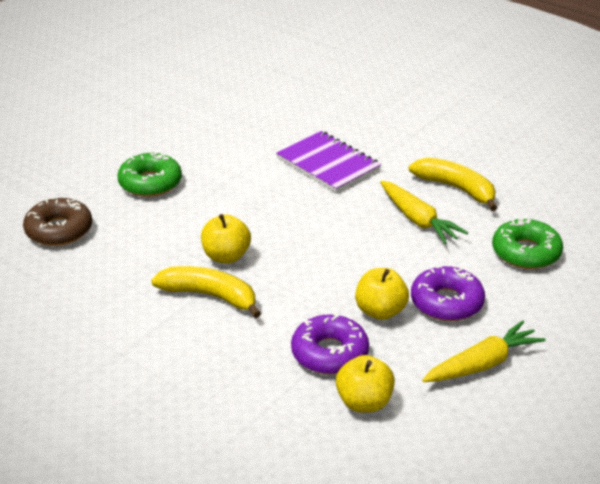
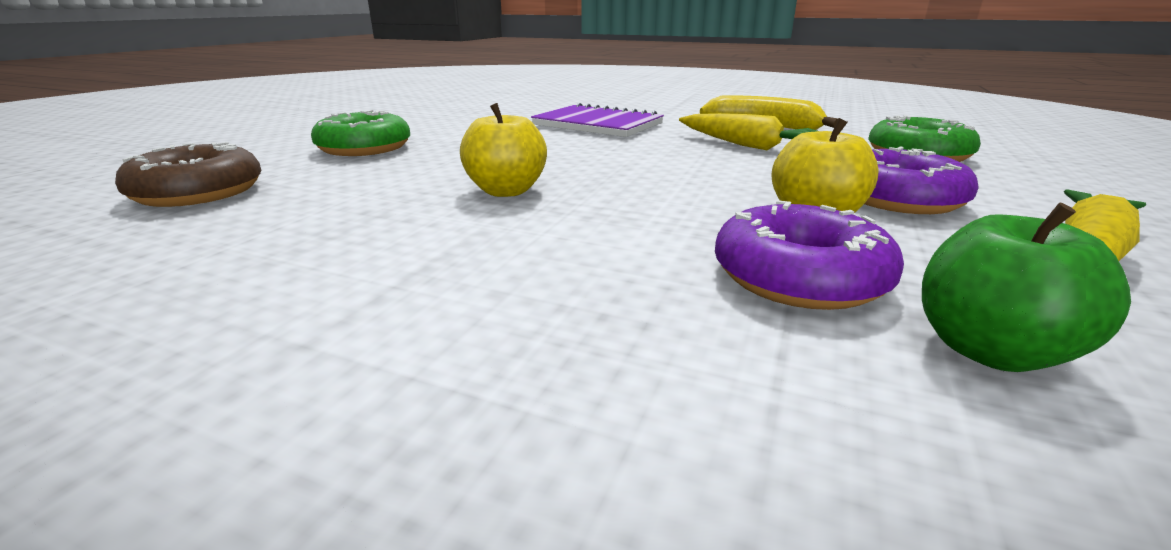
camera: 15 degrees left, 10 degrees down
yellow banana [151,266,261,318] -> none
yellow apple [336,355,395,412] -> green apple [922,202,1131,372]

